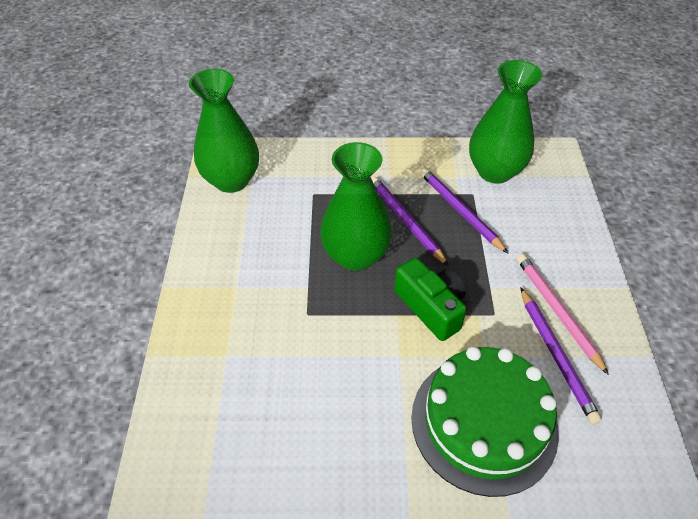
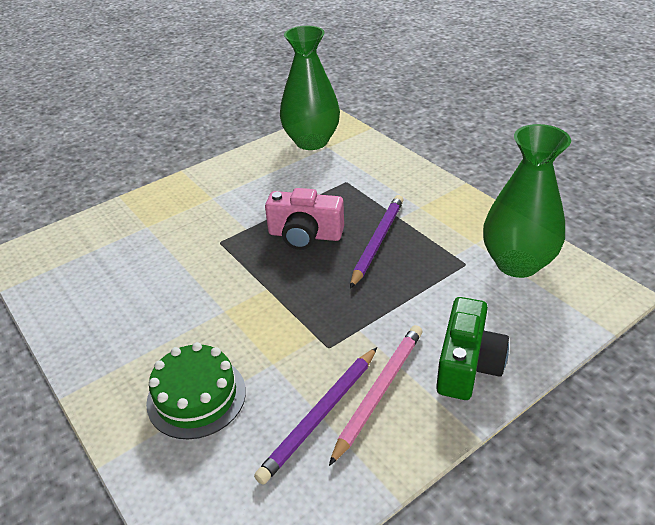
camera: 55 degrees right, 10 degrees down
green vase [320,142,392,271] -> pink camera [265,188,344,250]
green camera [394,257,467,341] -> green camera moved to [436,297,509,400]
green cake [411,346,559,497] -> green cake [146,342,246,440], size x0.62
purple pencil [420,168,508,253] -> none

